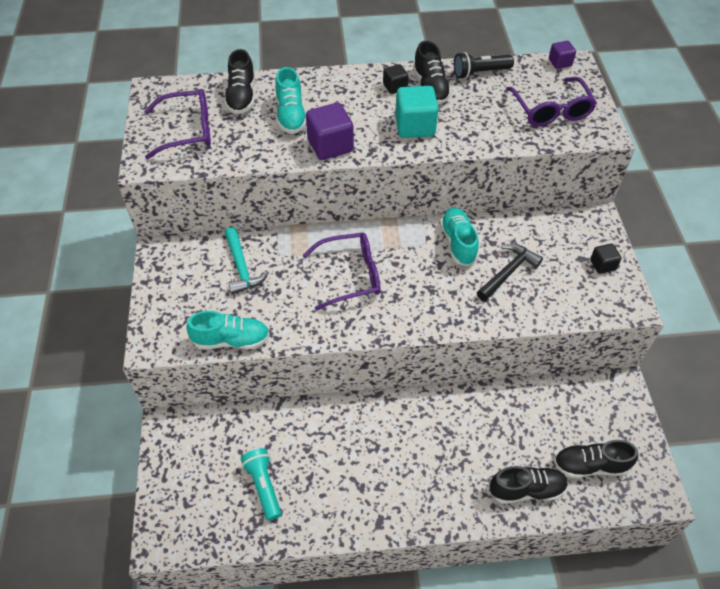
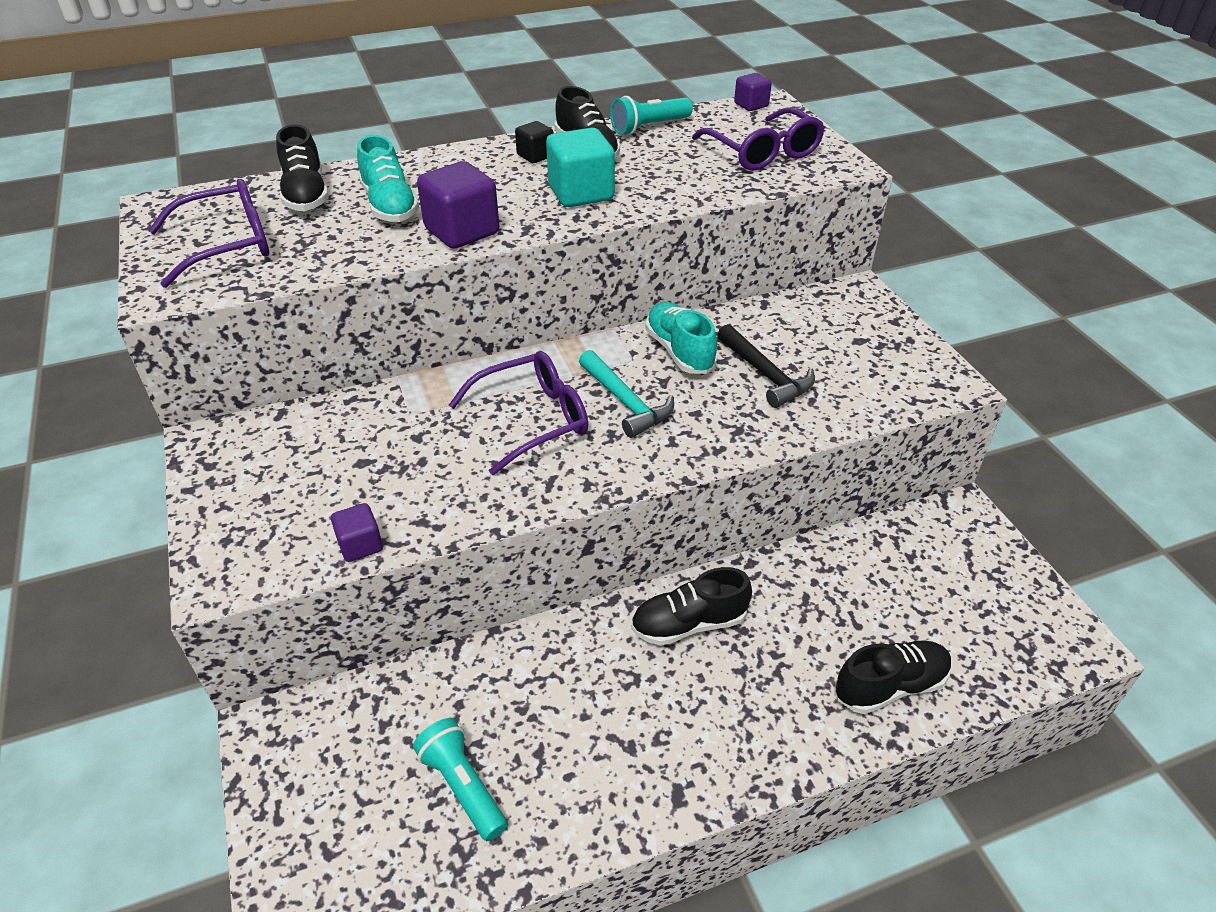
camera: 15 degrees left, 10 degrees down
turquoise shoe [186,311,270,349] -> purple cube [331,503,383,562]
turquoise hammer [225,227,269,295] -> turquoise hammer moved to [579,350,674,438]
black flashlight [454,52,514,79] -> turquoise flashlight [610,96,693,135]
black hammer [477,244,543,301] -> black hammer turned 120 degrees clockwise [717,324,815,408]
black shoe [554,440,638,478] -> black shoe moved to [631,567,752,646]
black cube [590,244,622,274] -> none

